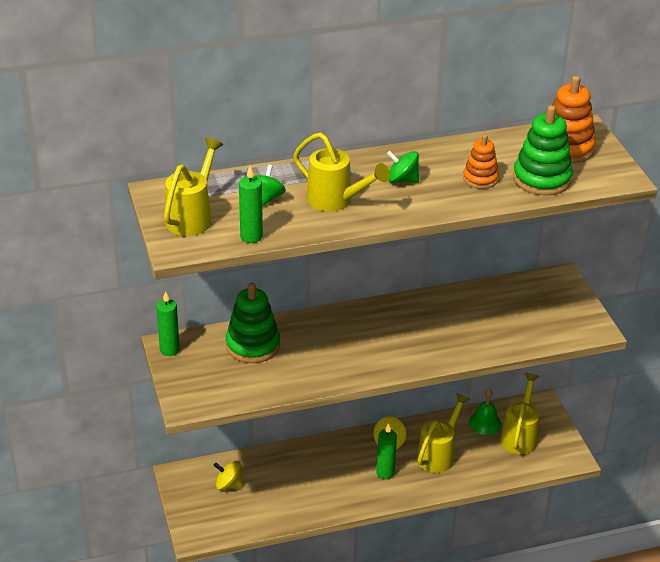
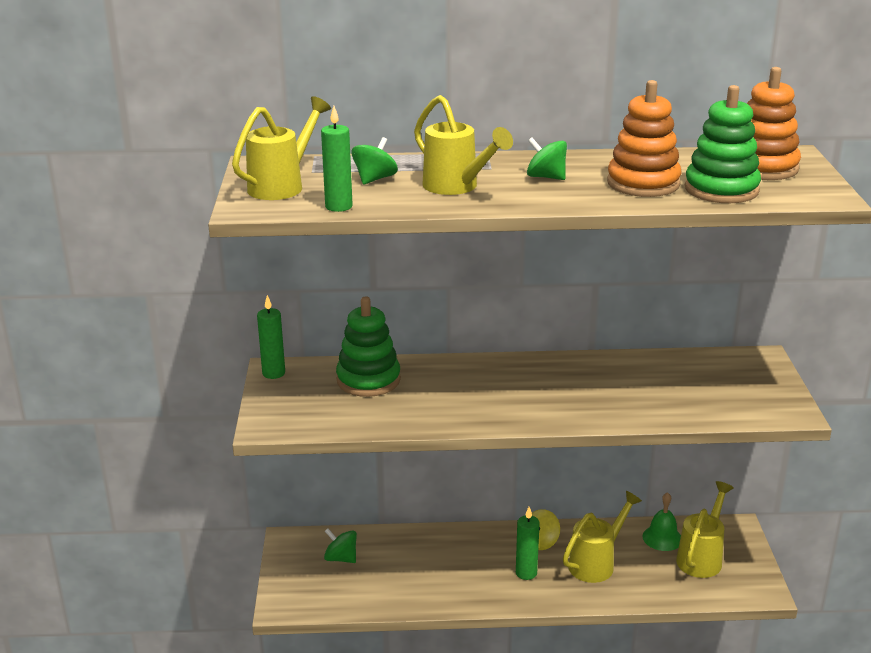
camera: 15 degrees right, 10 degrees down
yellow spinning top [213,461,243,490] -> green spinning top [324,528,357,563]
orange stacking toy [463,134,499,189] -> orange stacking toy [607,80,681,197], size x1.64

